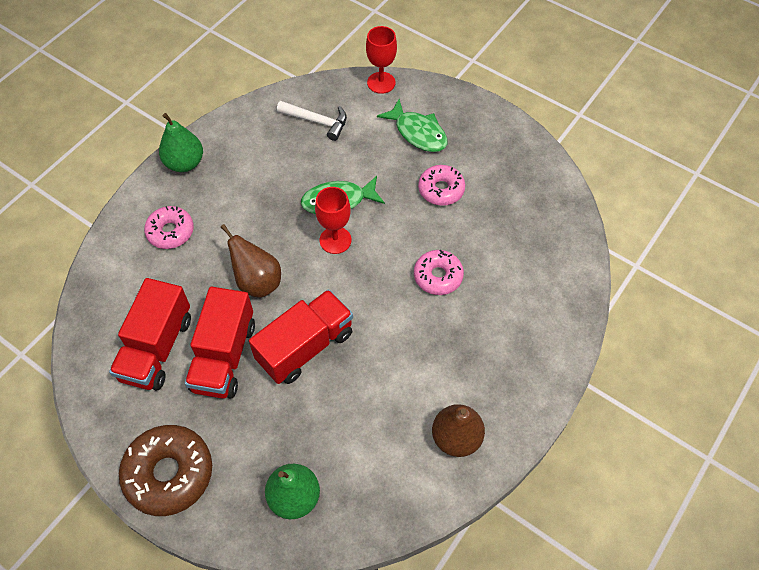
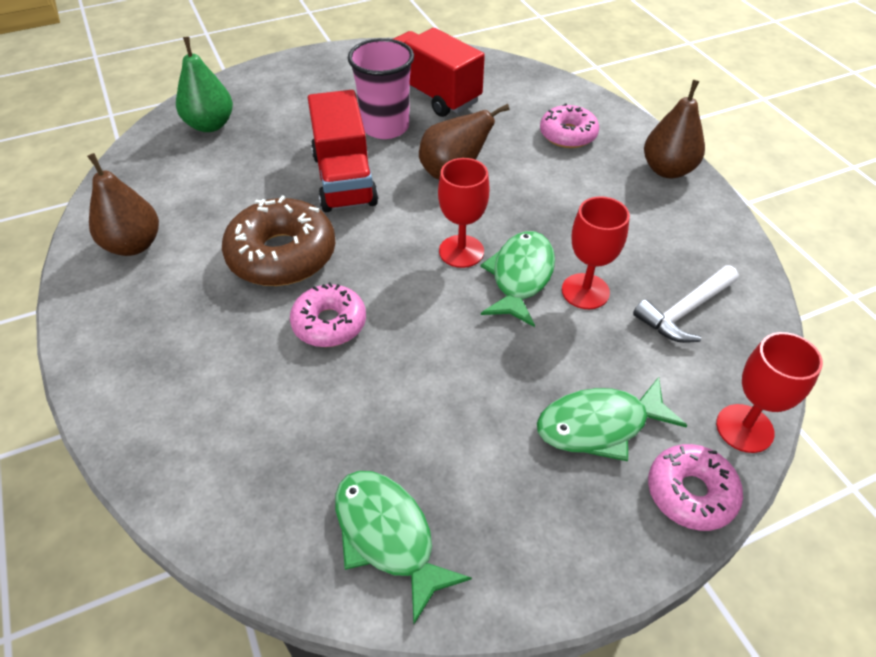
camera: 120 degrees right, 10 degrees down
brown donut [119,425,212,516] -> brown donut moved to [222,195,336,286]
green pear [159,113,203,172] -> brown pear [644,80,705,178]
red truck [185,287,255,399] -> pink cup [348,38,414,139]
pink donut [418,165,465,206] -> pink donut moved to [648,444,743,531]
none -> green fish [335,471,472,624]
none -> red goblet [562,196,630,309]

